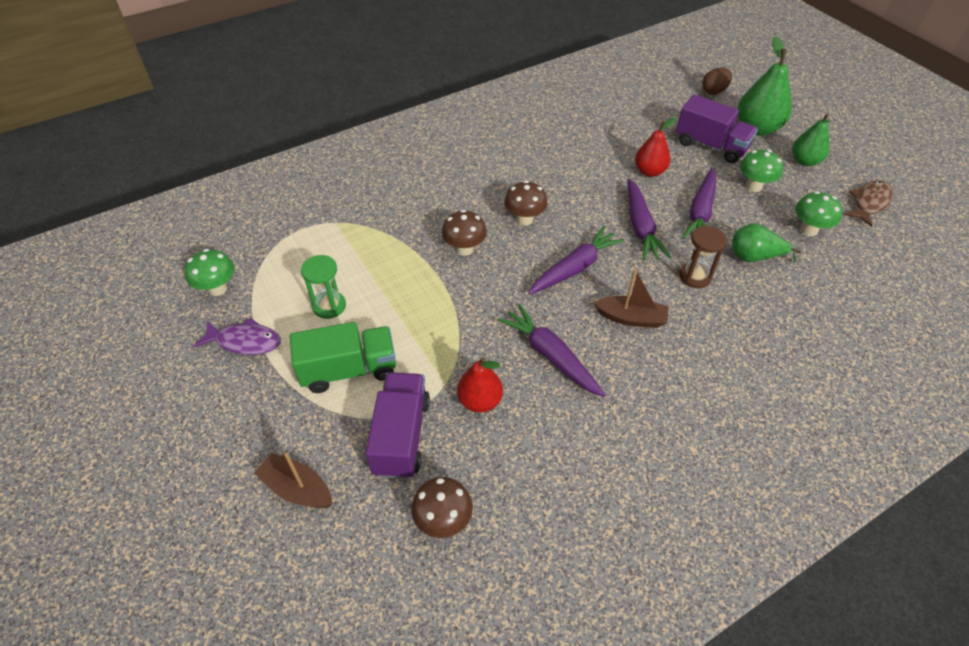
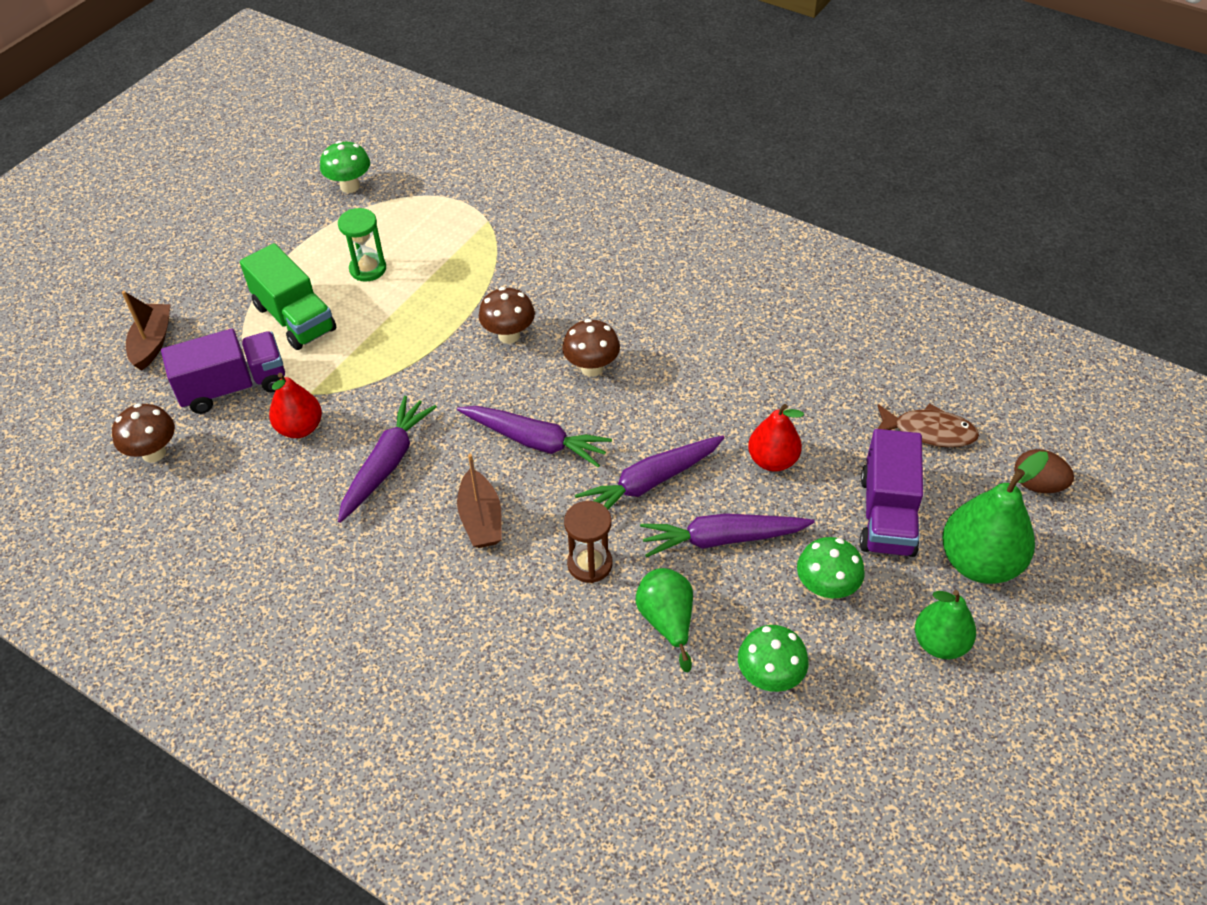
camera: 65 degrees right, 0 degrees up
purple fish [194,318,281,355] -> none
brown fish [844,180,893,227] -> brown fish moved to [878,403,979,448]

